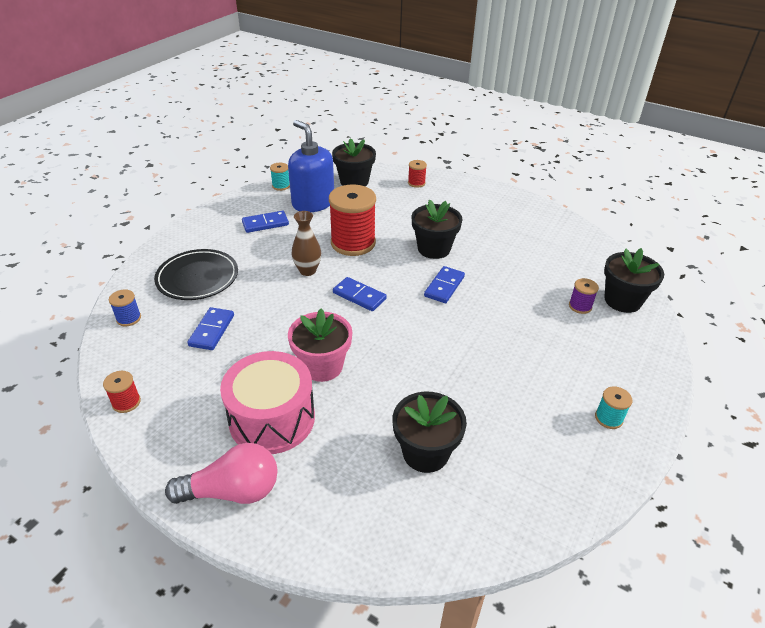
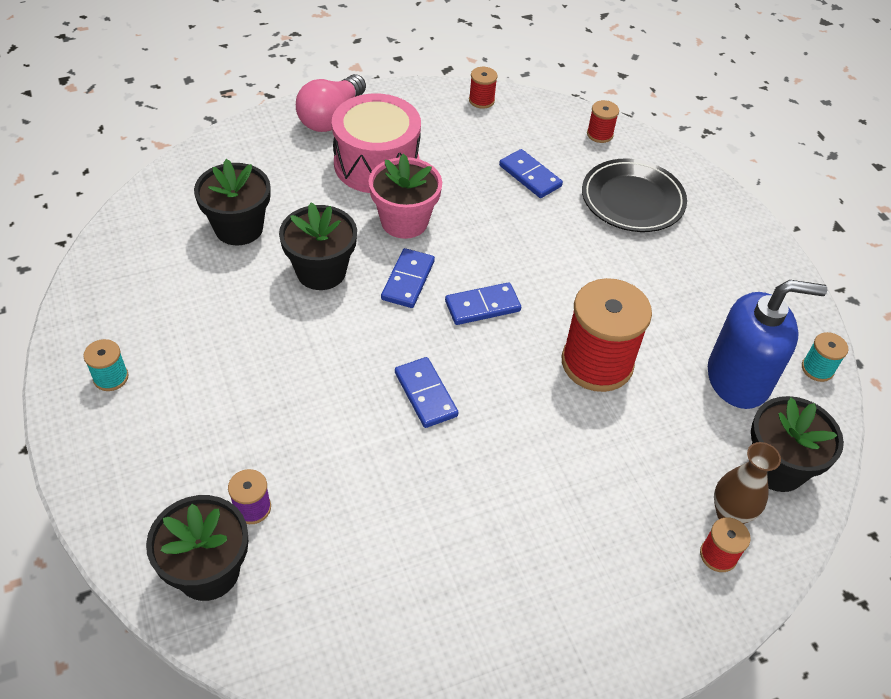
camera: 125 degrees right, 10 degrees up
blue spool [109,289,141,326] -> red spool [587,100,619,143]
blue domino [242,211,289,233] -> blue domino moved to [381,248,435,308]
brown vase [291,211,321,276] -> brown vase moved to [714,442,781,524]
black flower pot [411,199,463,259] -> black flower pot moved to [279,202,357,290]

